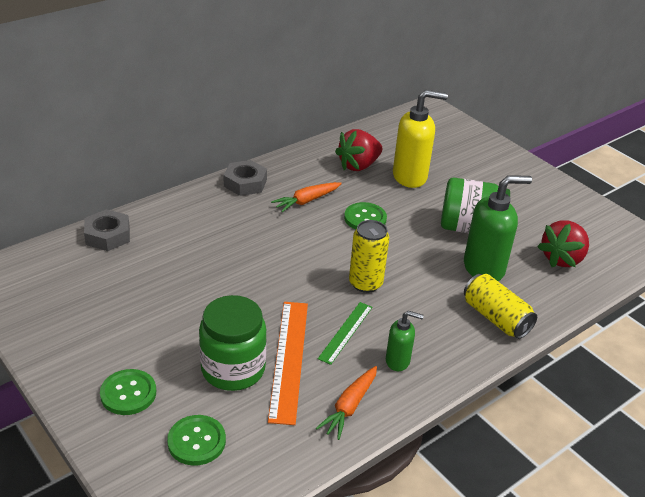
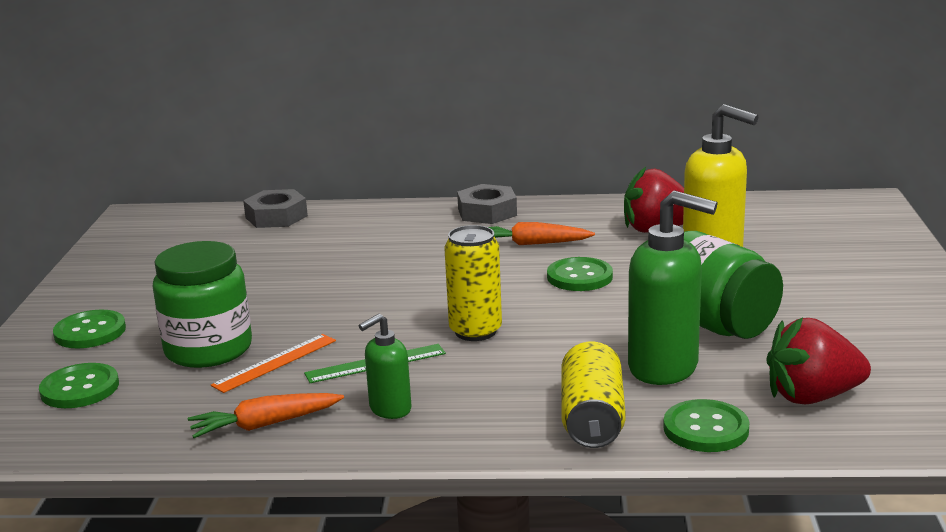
camera: 45 degrees right, 15 degrees down
orange ruler [268,302,308,425] -> orange ruler [211,334,336,393], size x0.59
green soap dispenser [386,311,424,371] -> green soap dispenser turned 90 degrees clockwise [359,314,411,419]
none -> green button [663,399,750,452]

